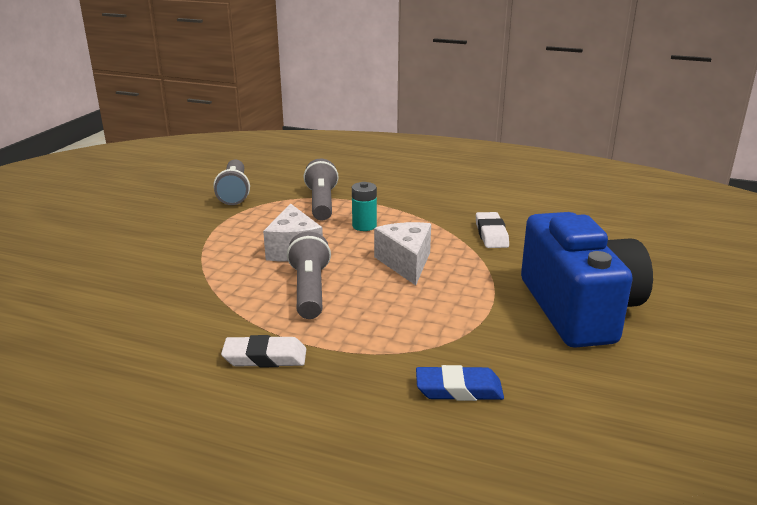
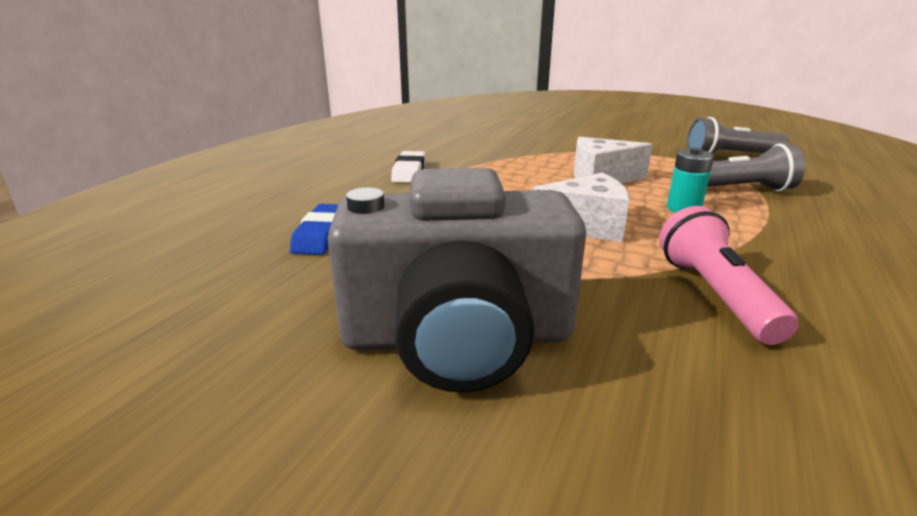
camera: 95 degrees right, 0 degrees up
grey flashlight [287,232,331,319] -> none
white eraser [476,212,509,248] -> pink flashlight [659,206,799,345]
blue camera [521,212,653,348] -> grey camera [327,168,586,392]

